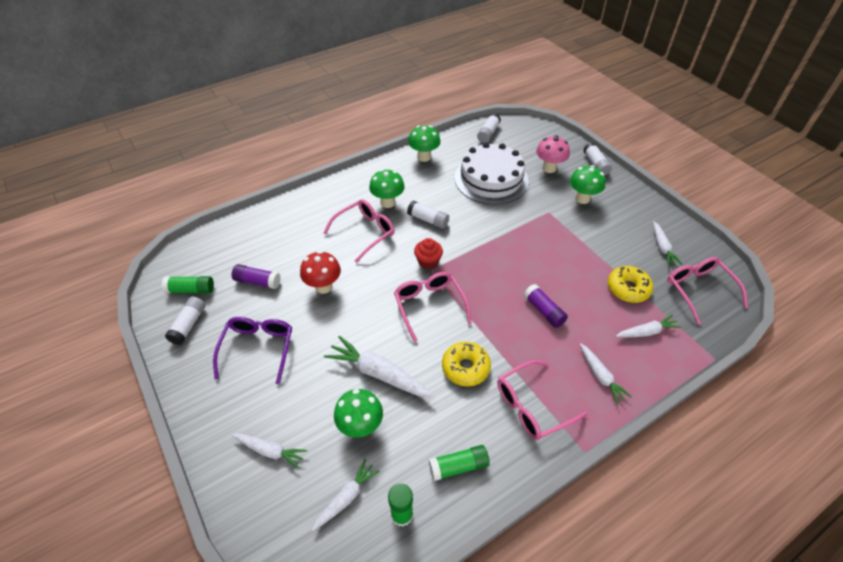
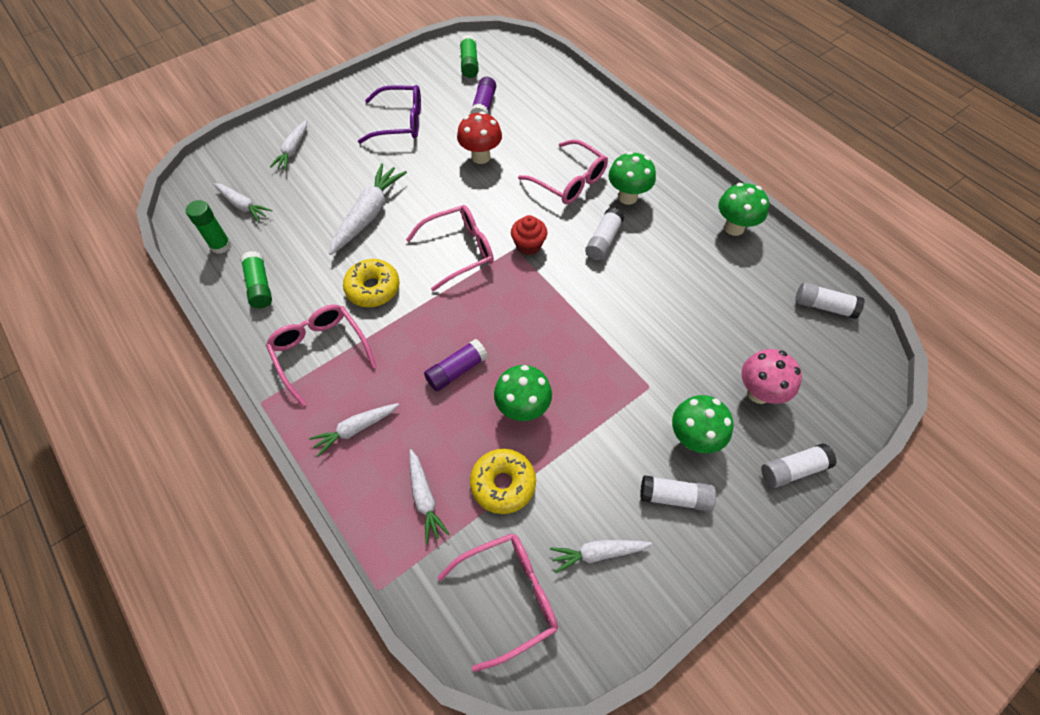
camera: 85 degrees right, 10 degrees up
white glue stick [165,297,206,345] -> white glue stick moved to [640,475,716,512]
green mushroom [334,389,383,437] -> green mushroom moved to [494,365,552,421]
white cake [454,142,528,205] -> none

